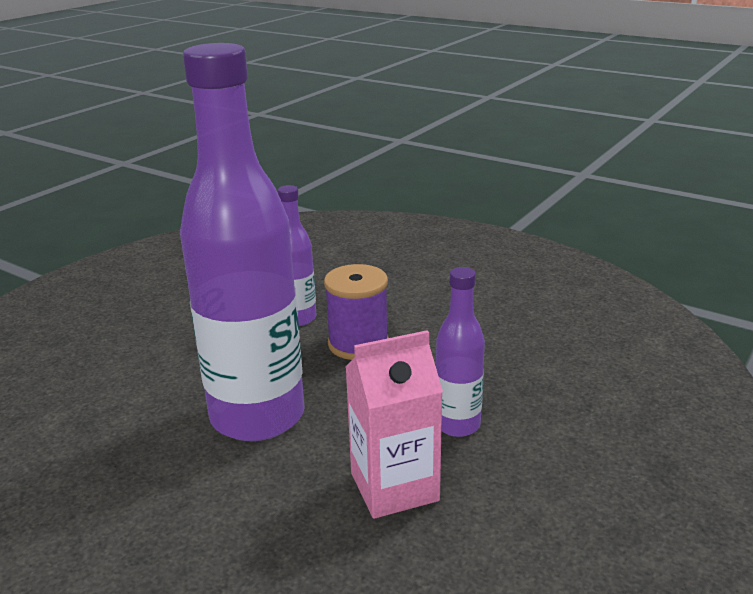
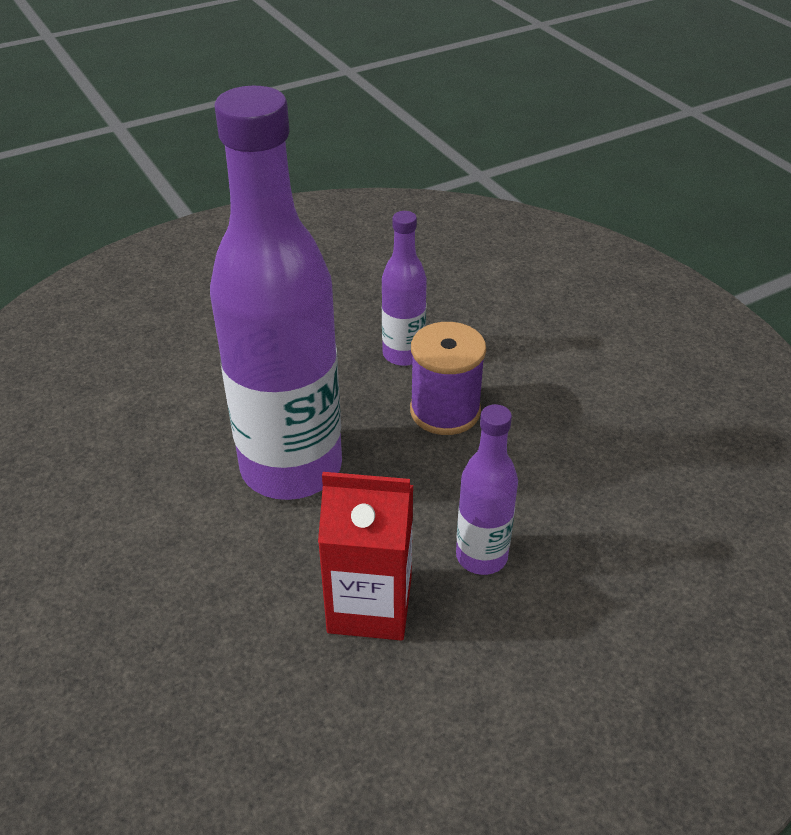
camera: 25 degrees right, 15 degrees up
pink carton [346,330,443,519] -> red carton [318,472,413,641]

